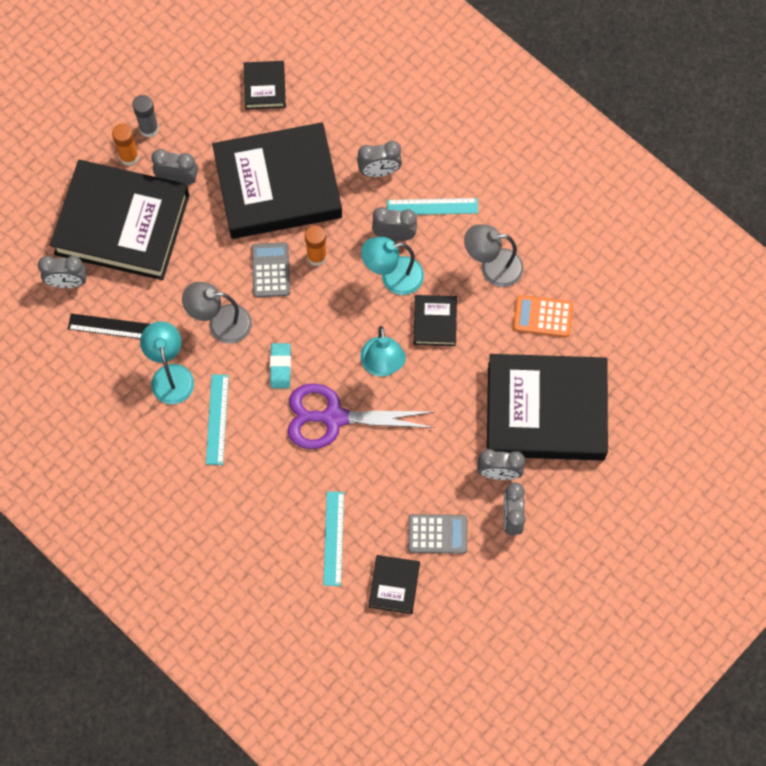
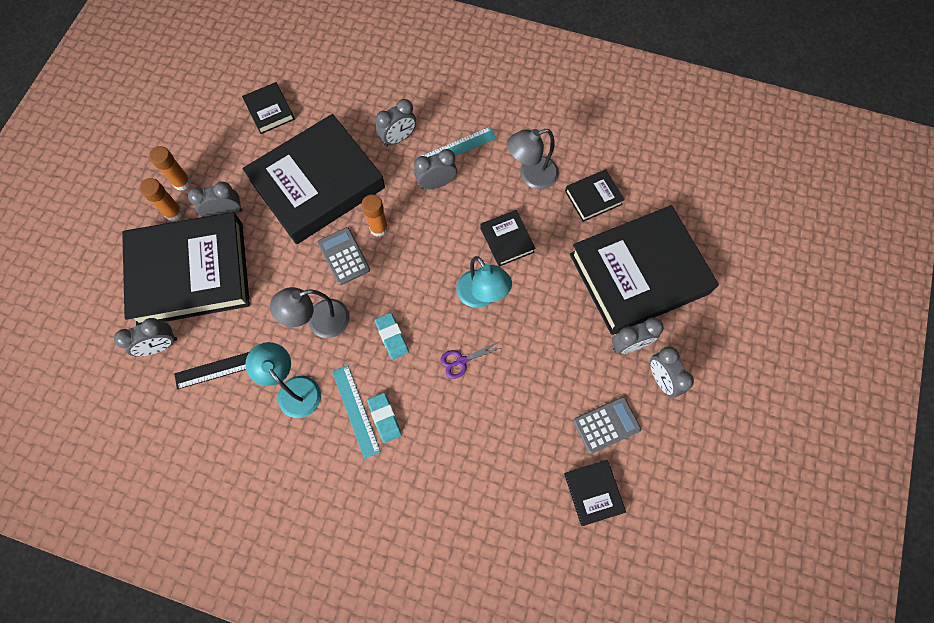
camera: 25 degrees left, 0 degrees up
grey glue stick [132,95,159,137] -> orange glue stick [149,146,191,191]
purple scissors [288,383,435,449] -> purple scissors [441,341,501,379], size x0.44
turquoise ruler [323,491,344,586] -> none
turquoise lamp [361,237,424,295] -> none
orange calculator [513,295,573,337] -> black book [565,170,625,222]
none -> turquoise eraser [367,393,402,443]

